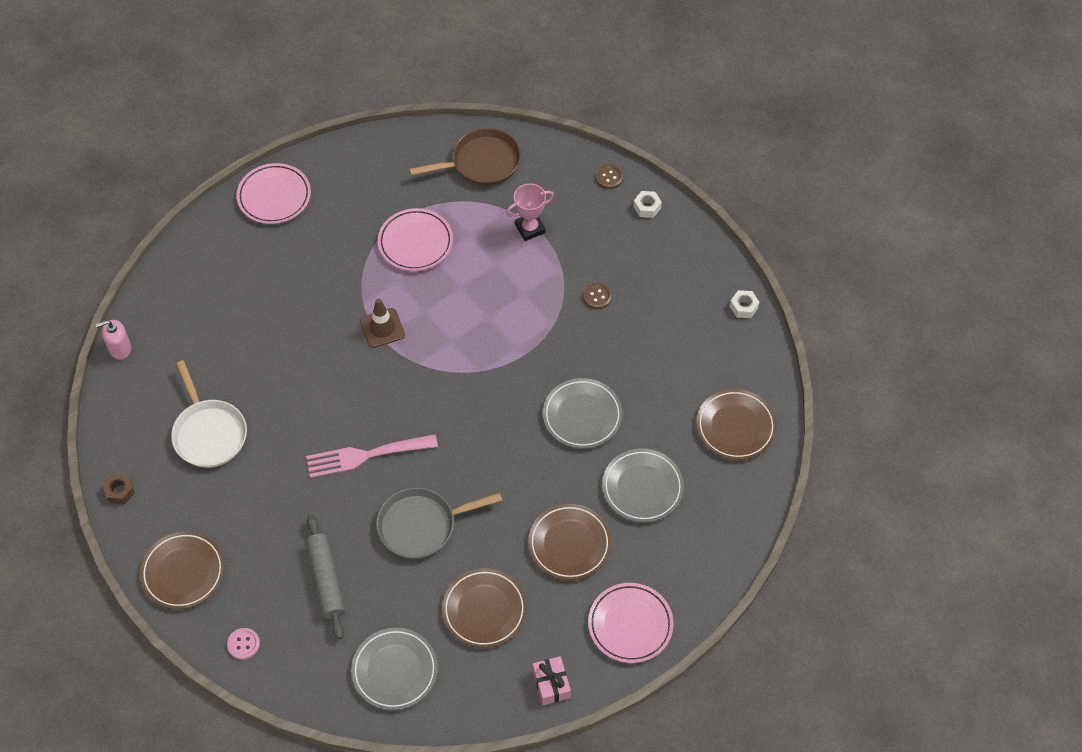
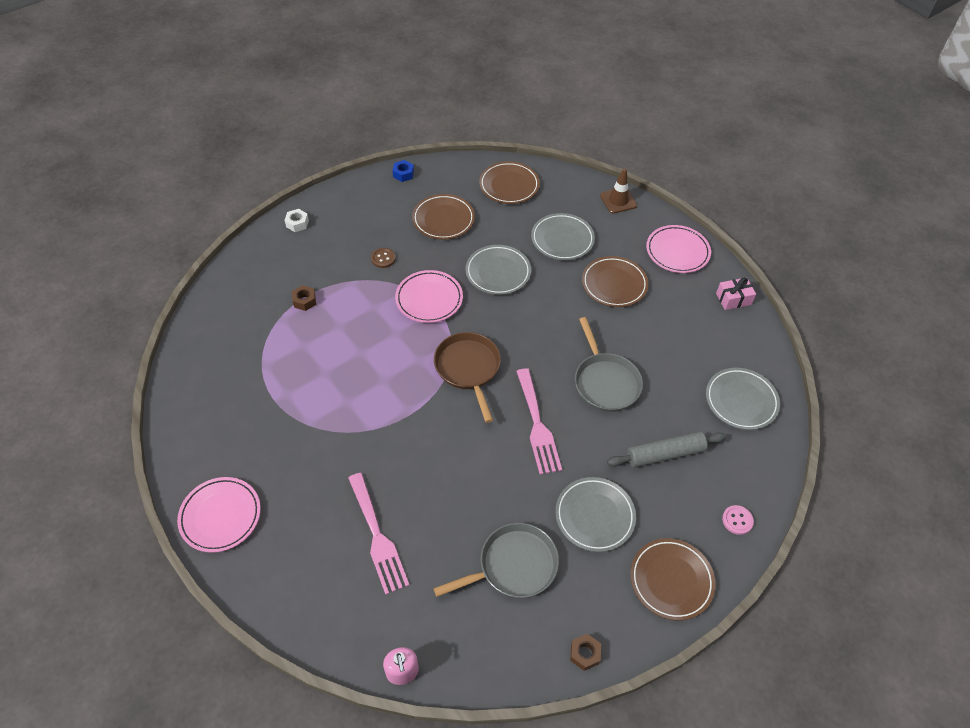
camera: 90 degrees left, 5 degrees down
white pan [171,361,247,468] -> grey pan [433,523,559,598]
brown traffic cone [360,298,405,348] -> brown traffic cone moved to [600,168,637,214]
pink plate [378,208,453,271] -> pink plate moved to [395,270,463,323]
brown pan [409,128,521,186] -> brown pan moved to [434,332,501,423]
brown plate [442,568,527,648] -> brown plate moved to [412,194,475,240]
pink trophy [506,184,554,241] -> brown nut [292,285,316,311]
brown button [596,165,623,189] -> none
white nut [730,290,759,318] -> blue nut [393,160,414,182]
none -> pink fork [348,473,409,595]
none -> grey plate [555,477,636,552]

